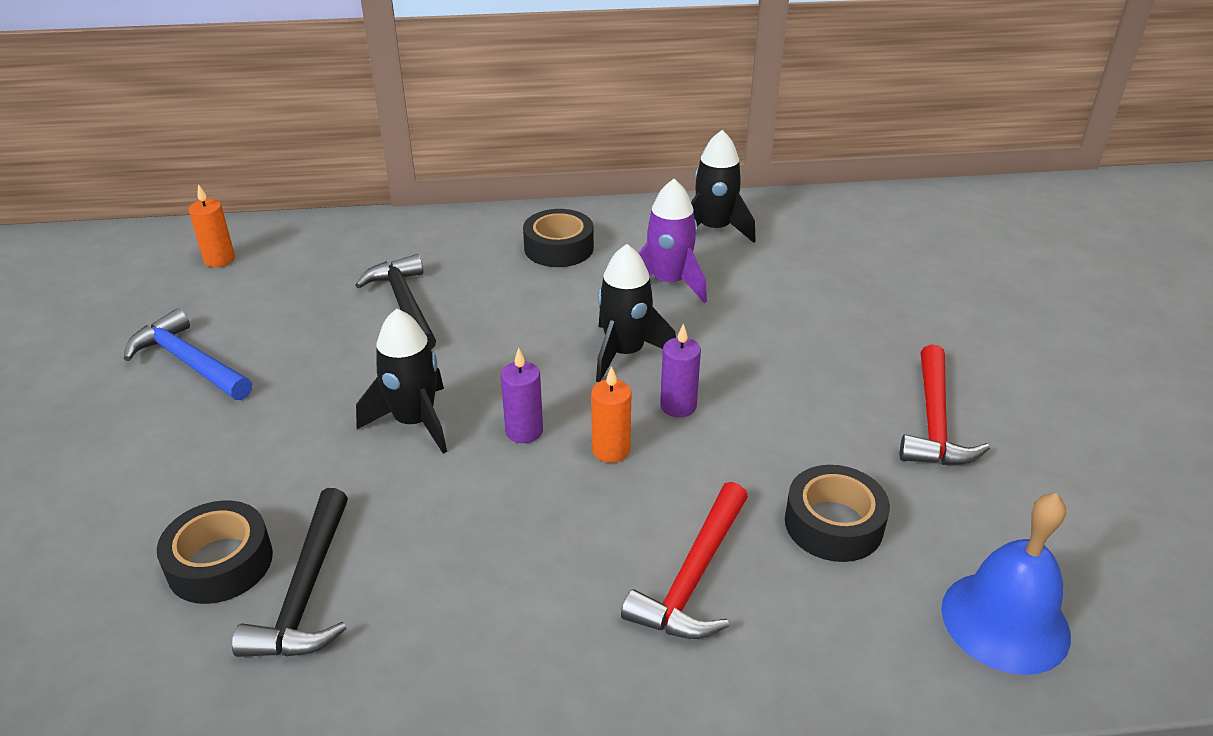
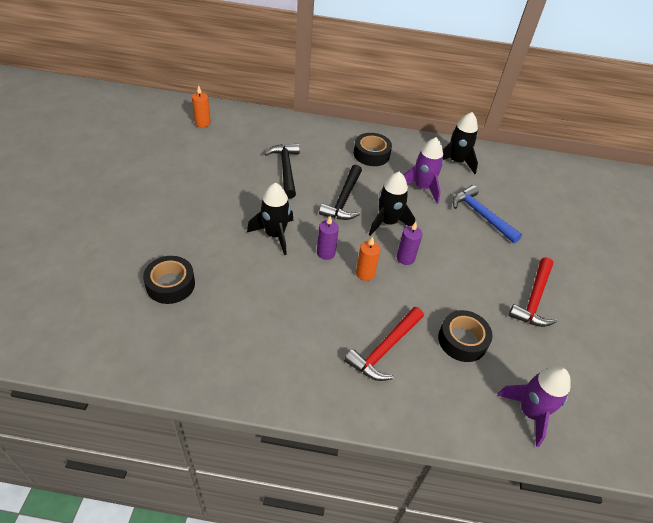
camera: 10 degrees right, 10 degrees up
blue hammer [124,309,252,400] -> blue hammer moved to [452,185,522,243]
black hammer [232,488,348,657] -> black hammer moved to [319,165,362,220]
blue bell [941,493,1071,675] -> purple rocket [497,366,571,447]

